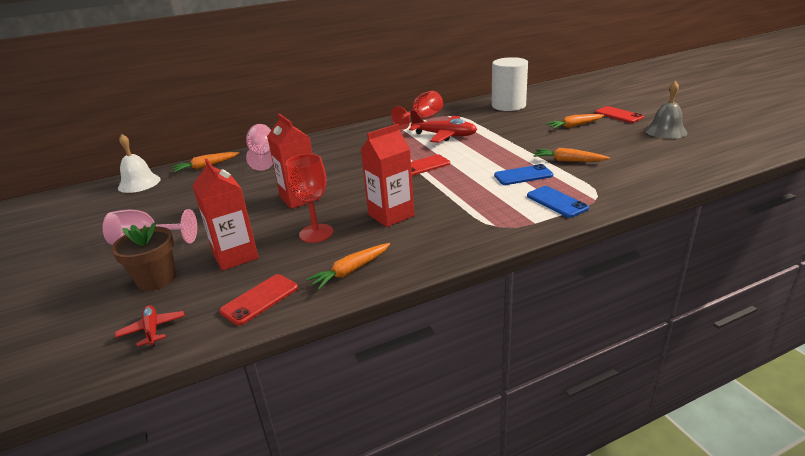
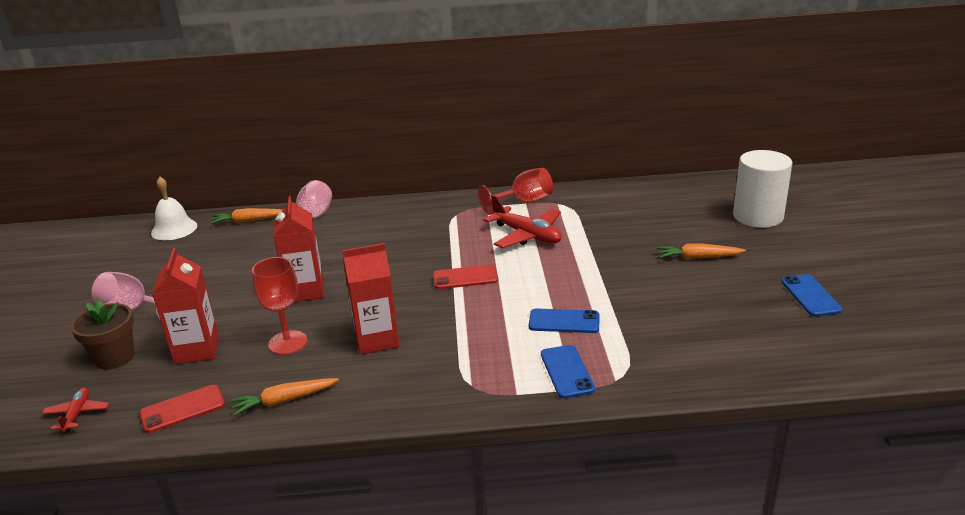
camera: 20 degrees right, 0 degrees up
white cylinder [492,57,528,111] -> white cylinder moved to [733,150,792,228]
orange carrot [534,148,610,162] -> none
red phone [595,106,644,123] -> none
grey bell [645,81,688,139] -> blue phone [781,274,843,317]

